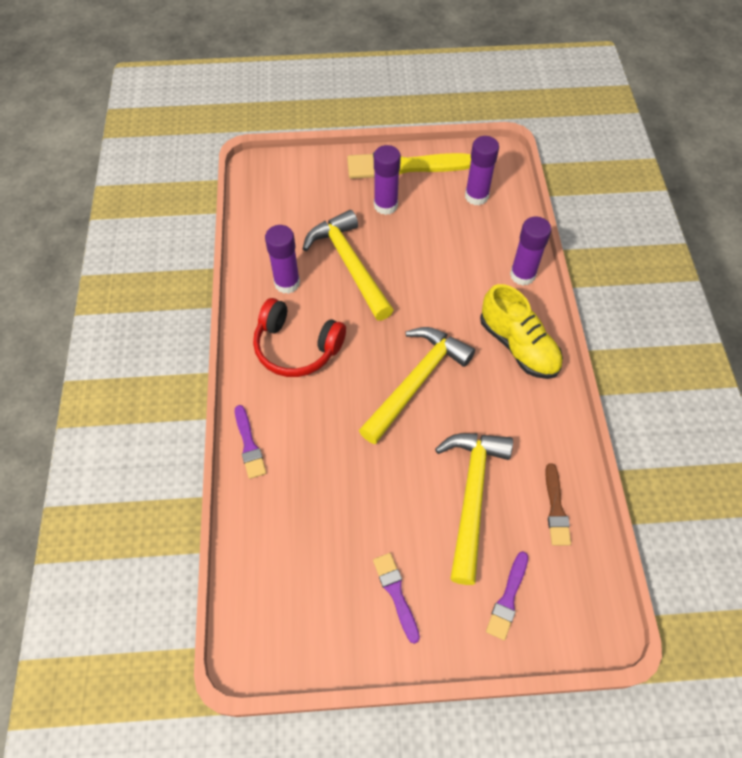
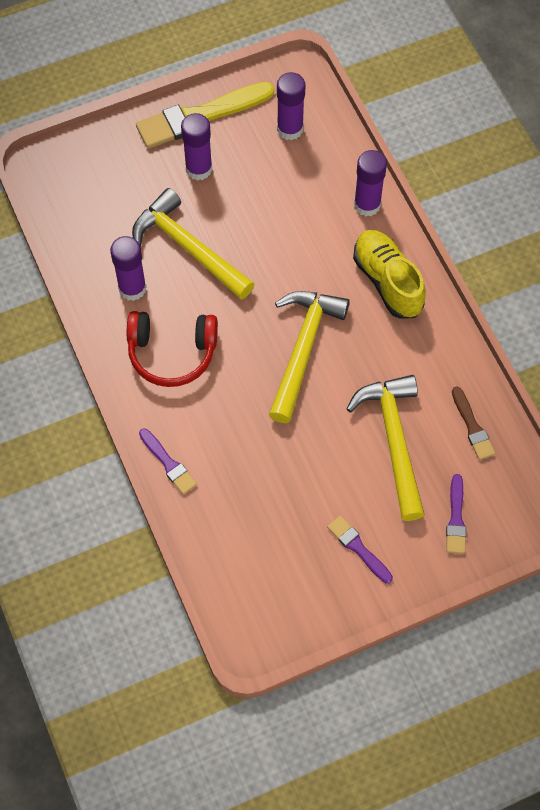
camera: 20 degrees left, 5 degrees up
yellow shoe [480,284,563,379] -> yellow shoe turned 150 degrees counterclockwise [353,230,426,319]

